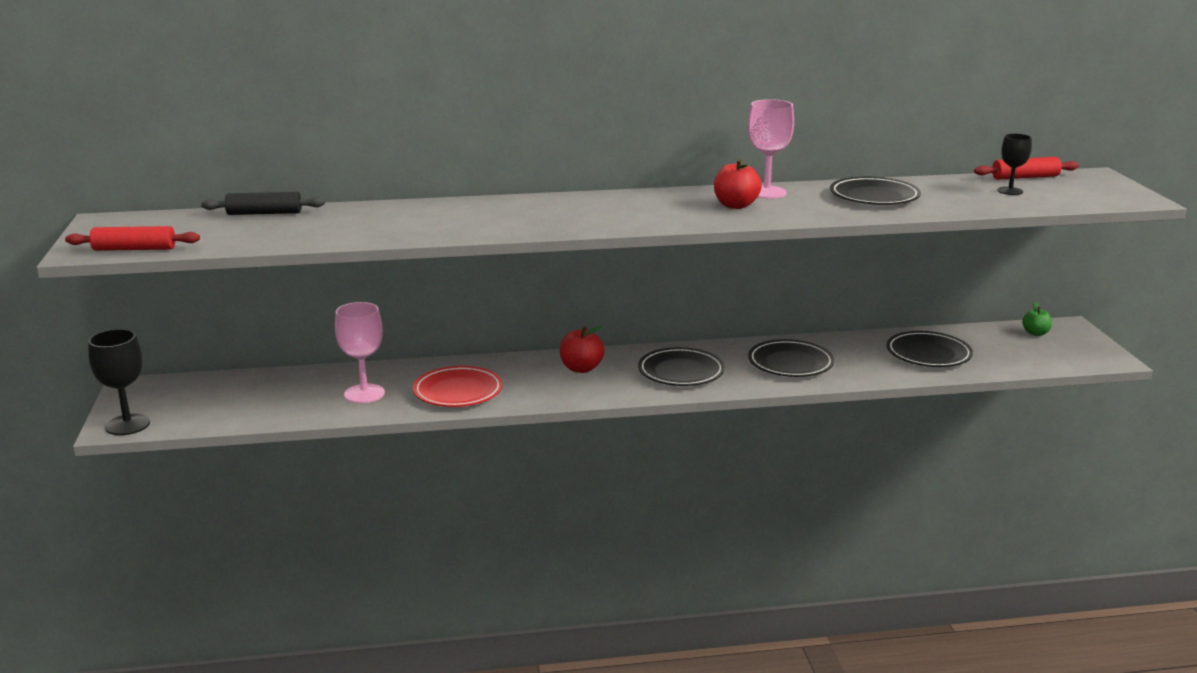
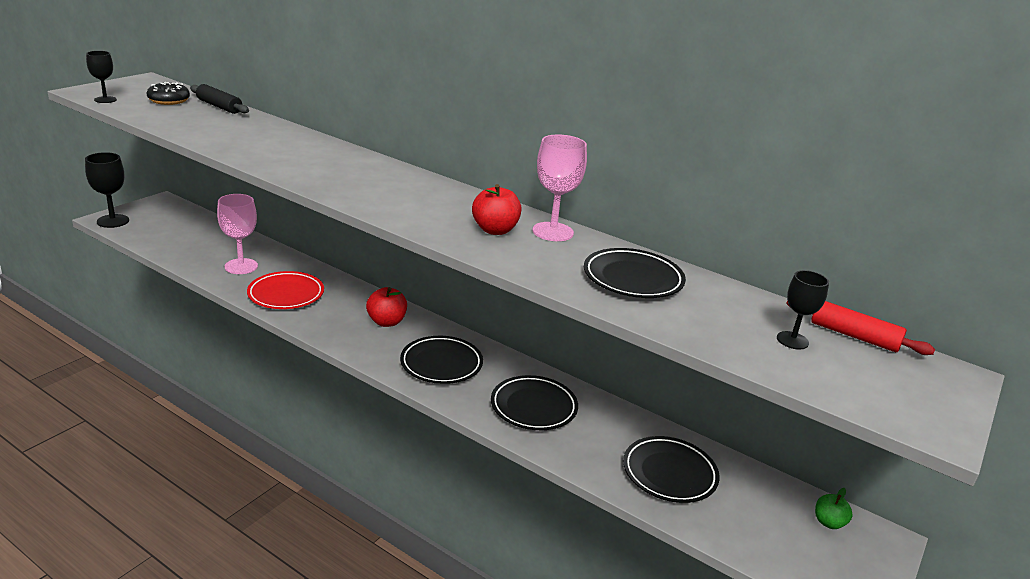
camera: 40 degrees right, 5 degrees up
red rolling pin [65,226,200,251] -> black goblet [86,51,117,103]
none -> black donut [147,82,190,105]

